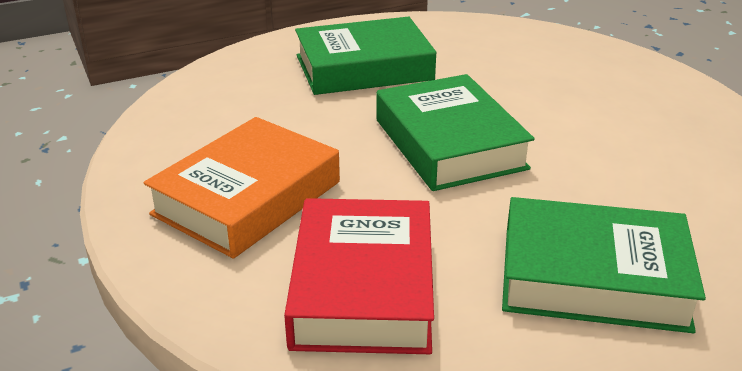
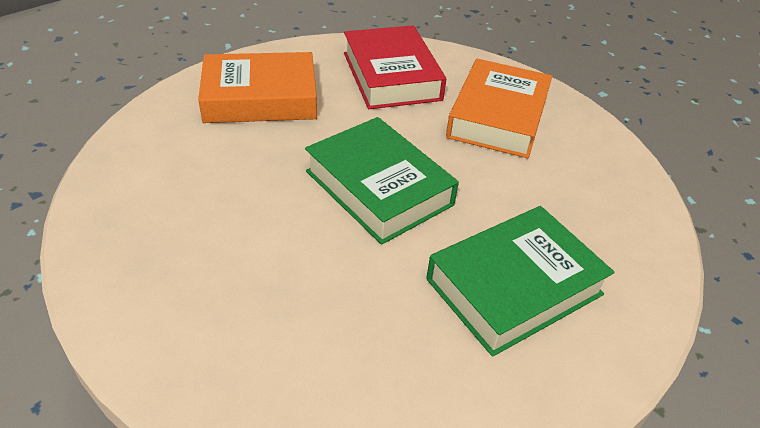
camera: 160 degrees right, 10 degrees up
green book [502,197,706,333] -> orange book [198,52,317,123]

